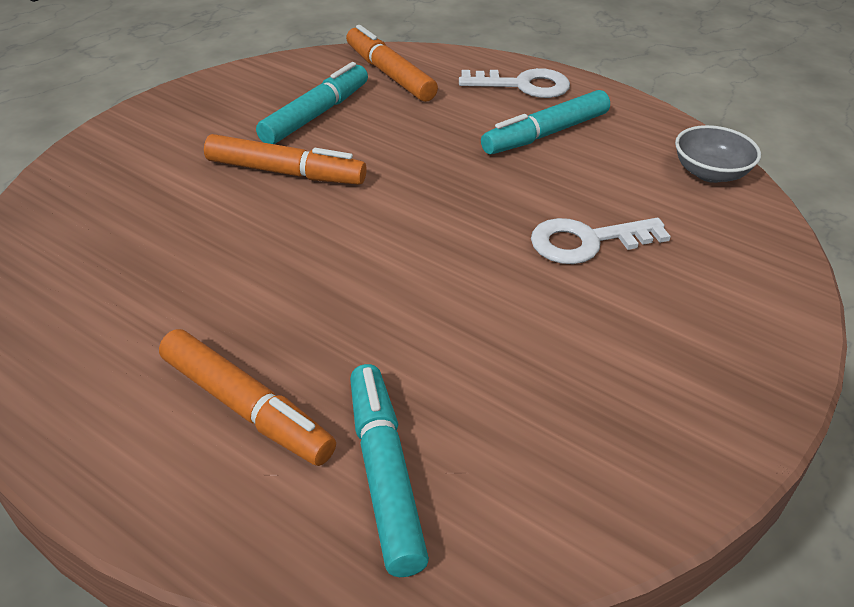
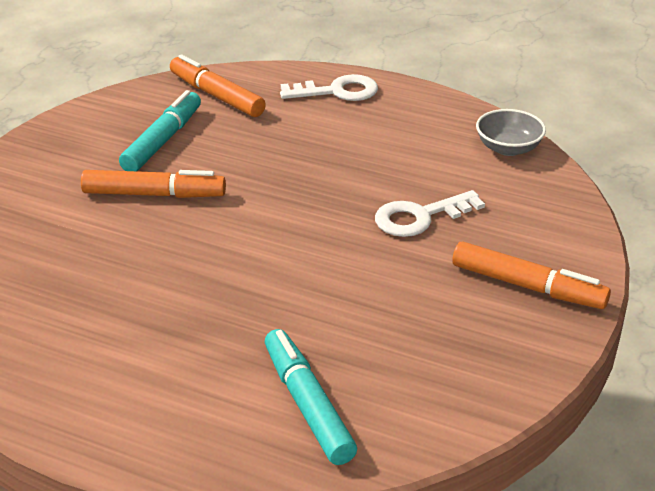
camera: 10 degrees left, 5 degrees down
orange marker [159,329,336,466] -> orange marker moved to [452,242,611,309]
turquoise marker [481,90,610,154] -> none

